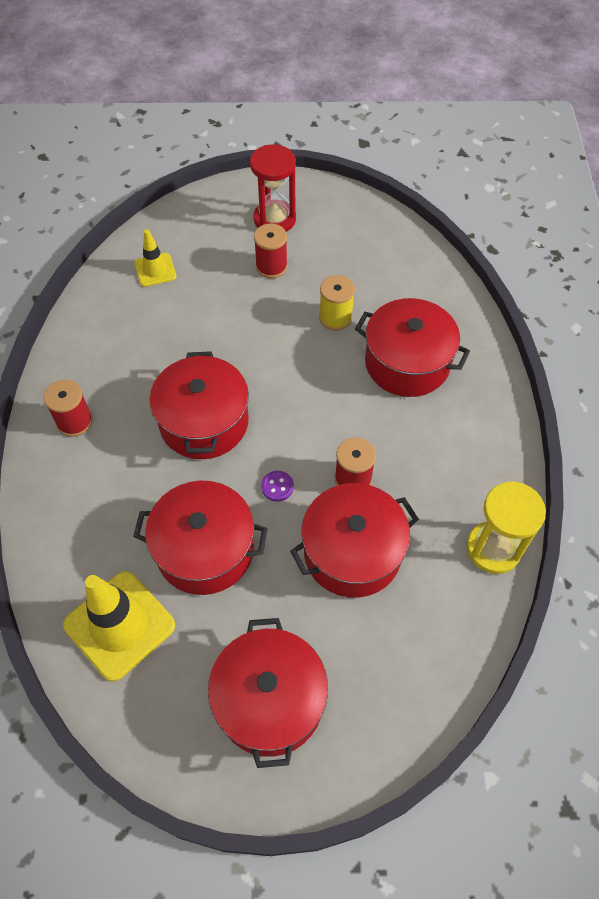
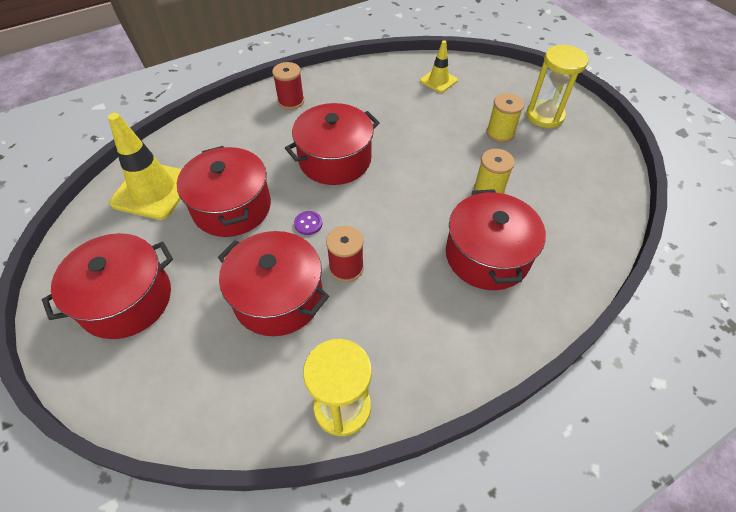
camera: 60 degrees right, 5 degrees down
red hourglass [250,144,296,232] -> yellow hourglass [526,45,588,128]
red spool [254,224,288,278] -> yellow spool [486,93,524,143]

